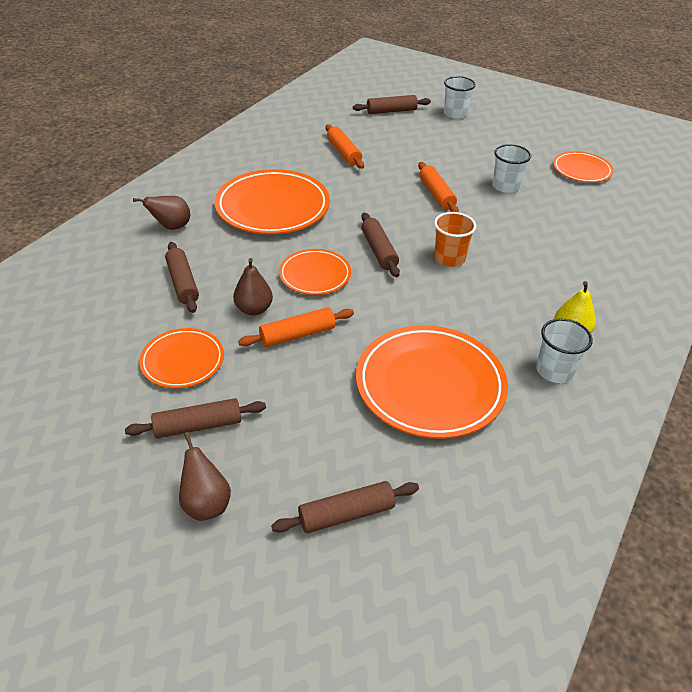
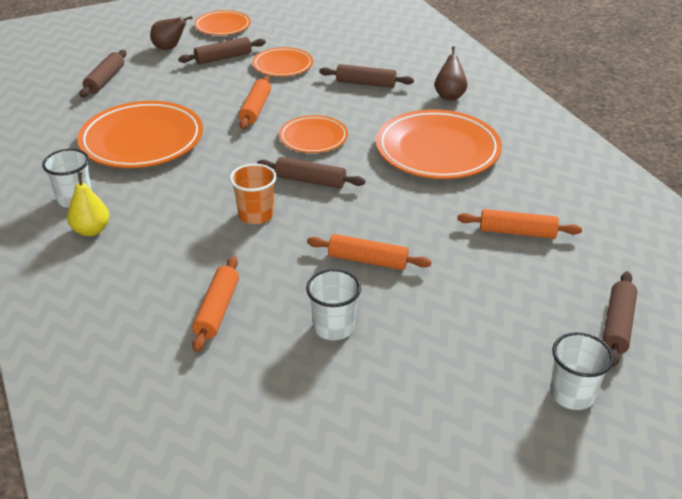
camera: 125 degrees right, 5 degrees down
brown rolling pin [125,398,266,438] -> brown rolling pin turned 45 degrees clockwise [178,37,266,64]
brown pear [233,258,273,316] -> none
orange plate [553,151,613,183] -> orange plate moved to [194,10,251,35]
none -> orange rolling pin [192,256,239,352]

